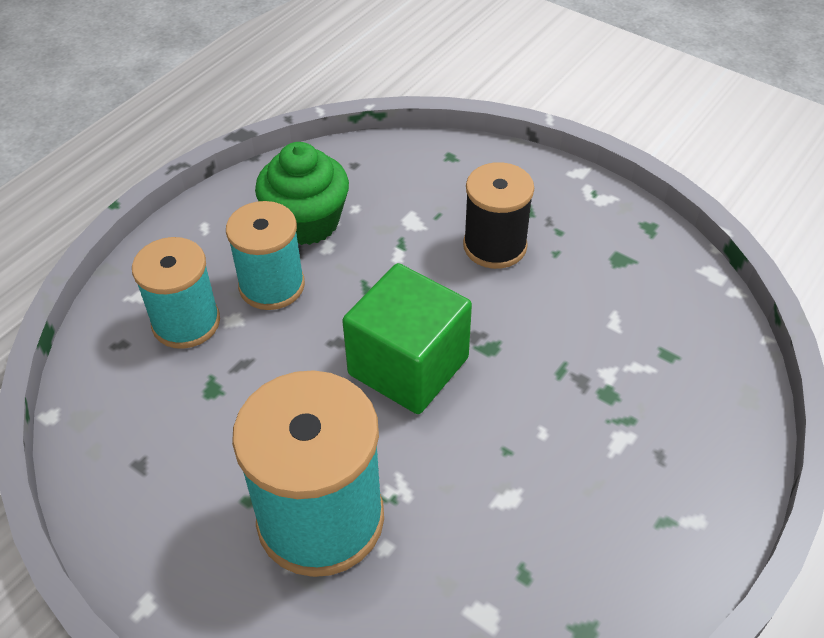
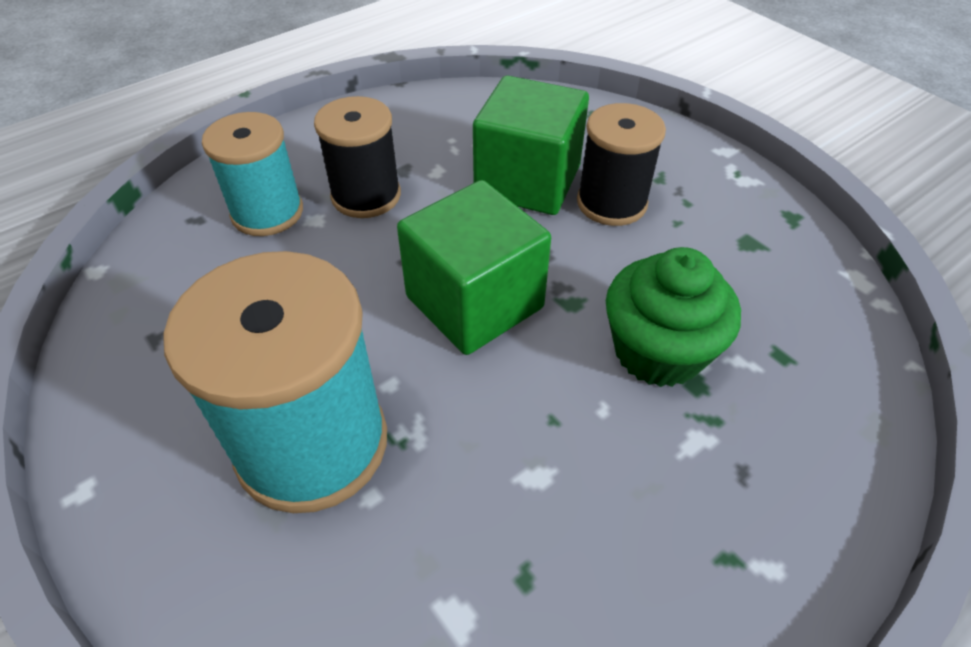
camera: 15 degrees right, 0 degrees up
turquoise spool [226,201,305,310] -> black spool [314,96,401,218]
green cupcake [255,142,349,245] -> green cupcake moved to [606,247,741,387]
none -> green cube [473,75,589,215]

